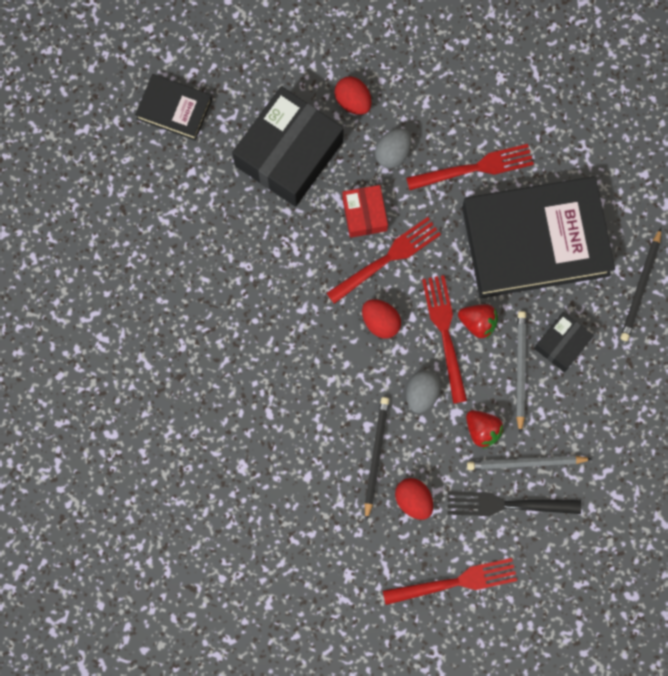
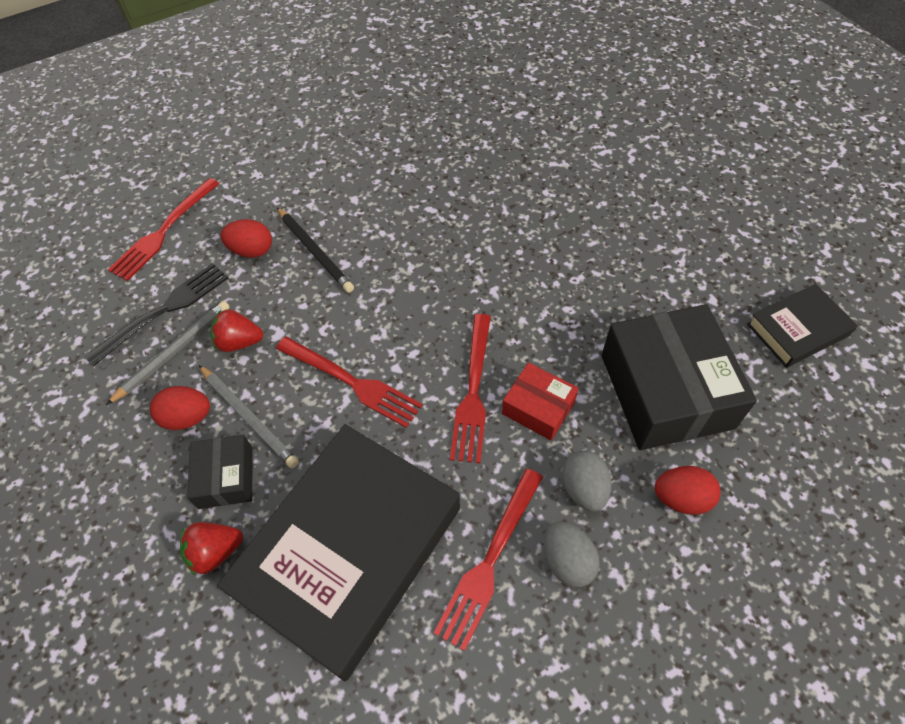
camera: 135 degrees right, 20 degrees down
red egg [362,299,401,338] -> red egg moved to [150,386,210,430]
grey egg [406,370,441,413] -> grey egg moved to [544,522,600,587]
red strawberry [458,304,498,338] -> red strawberry moved to [180,522,243,575]
black pencil [620,228,661,341] -> none

